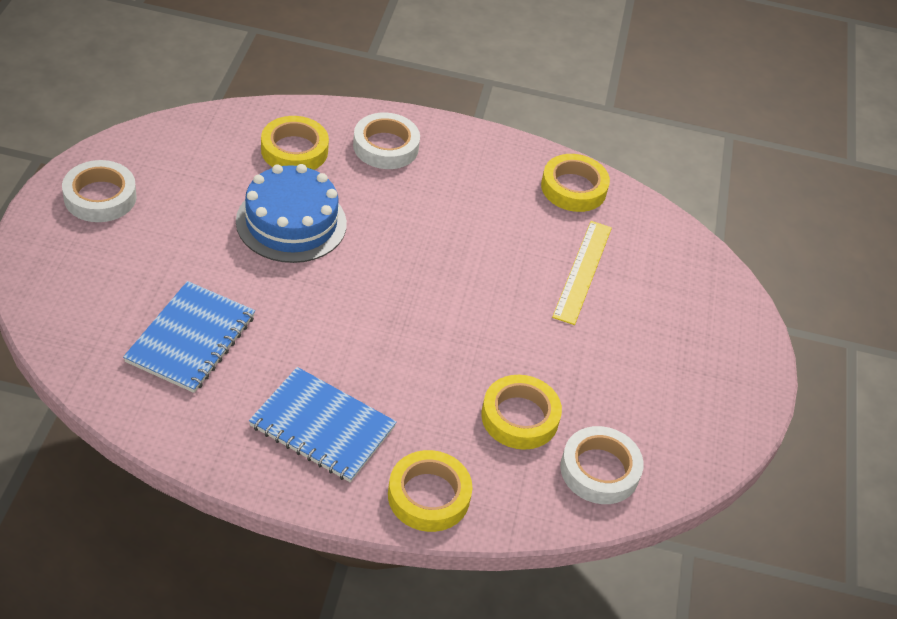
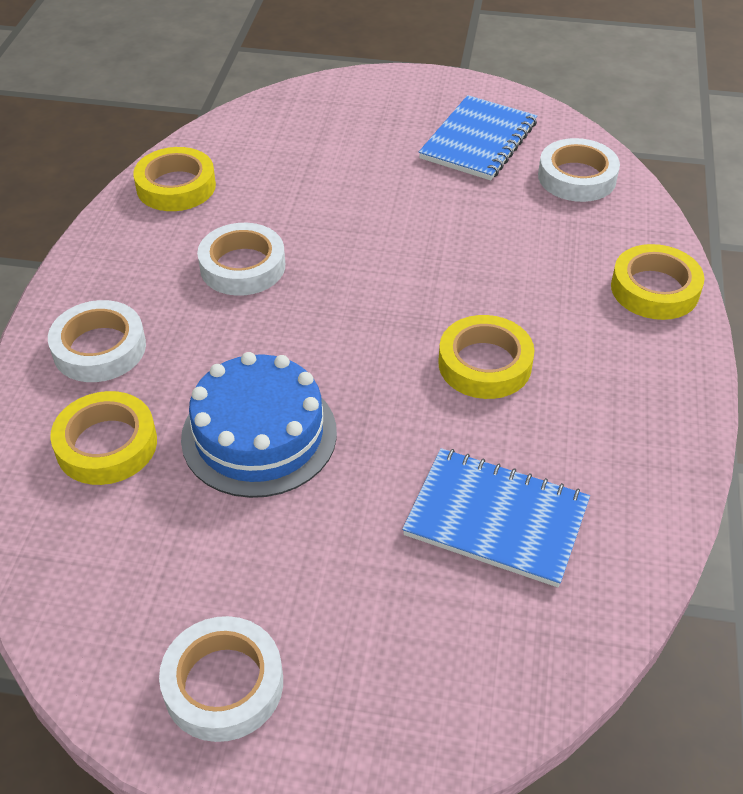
camera: 85 degrees left, 0 degrees up
blue notebook [249,367,397,482] -> blue notebook moved to [419,95,537,181]
yellow tape [481,375,562,450] -> yellow tape moved to [438,315,534,399]
yellow ruler [552,221,612,325] -> none
none -> white tape [197,223,285,296]

